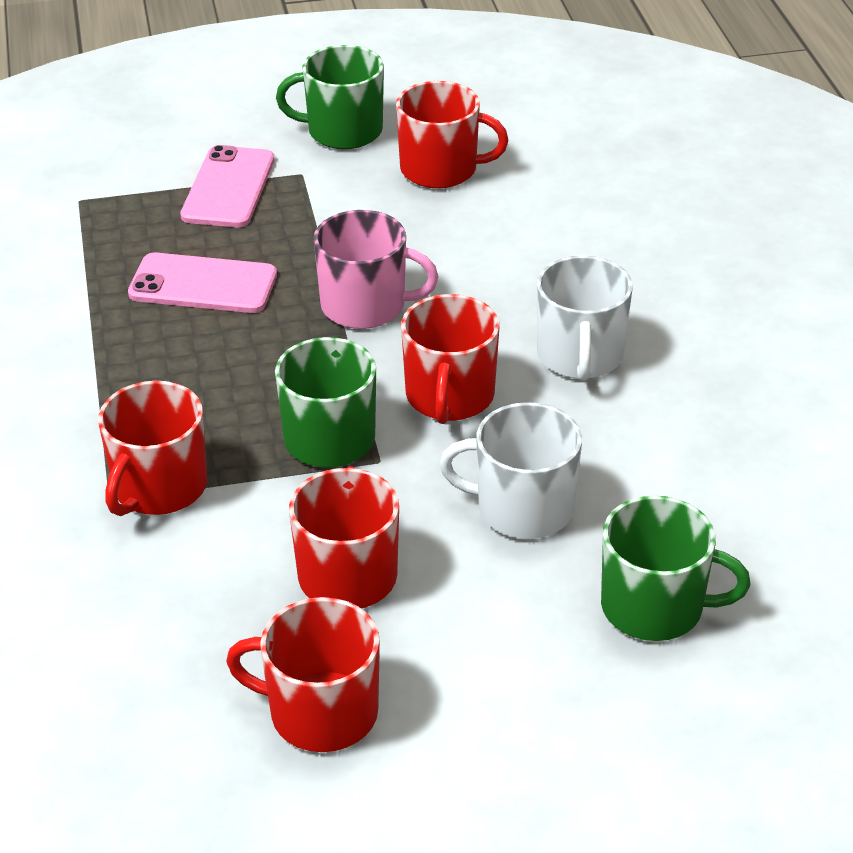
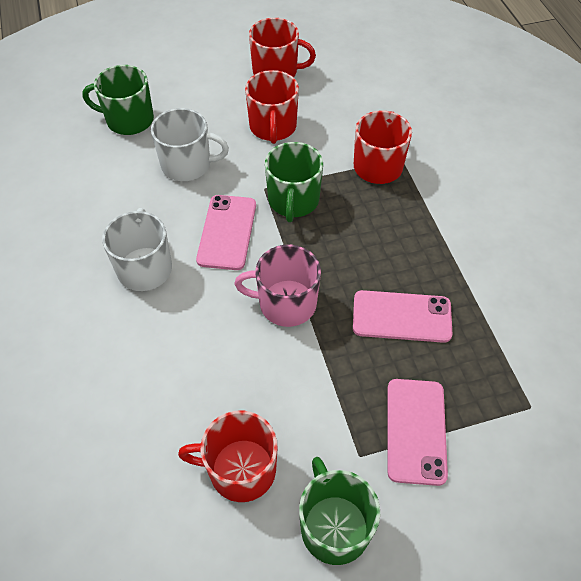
camera: 175 degrees right, 15 degrees up
green mug [276,45,384,149] -> green mug turned 105 degrees counterclockwise [299,457,380,565]
red mug [401,294,499,424] -> pink phone [196,195,256,270]

